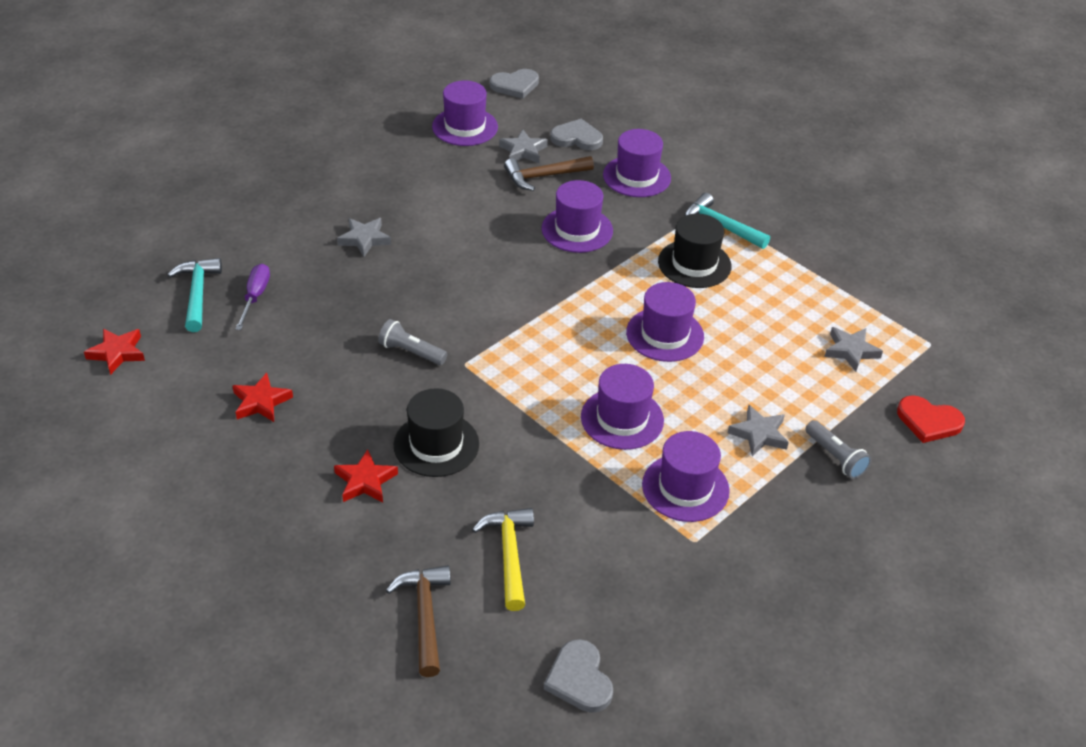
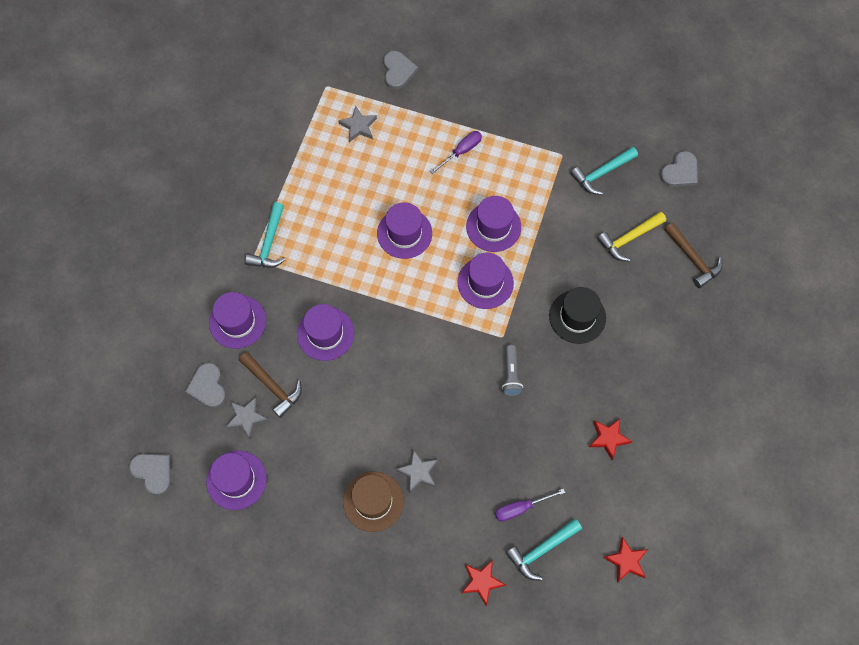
camera: 115 degrees left, 25 degrees up
red star [334,449,398,502] -> red star moved to [461,561,506,606]
brown hammer [386,566,451,677] -> brown hammer turned 90 degrees counterclockwise [664,223,723,288]
purple hat [642,431,730,522] -> purple hat moved to [457,252,514,309]
black hat [658,214,731,288] -> none
grey star [728,405,789,456] -> purple screwdriver [430,131,482,174]
grey flashlight [805,420,872,479] -> none
red heart [897,395,965,443] -> grey heart [383,51,418,89]
none -> brown hat [343,472,404,532]
none -> turquoise hammer [570,147,638,195]

